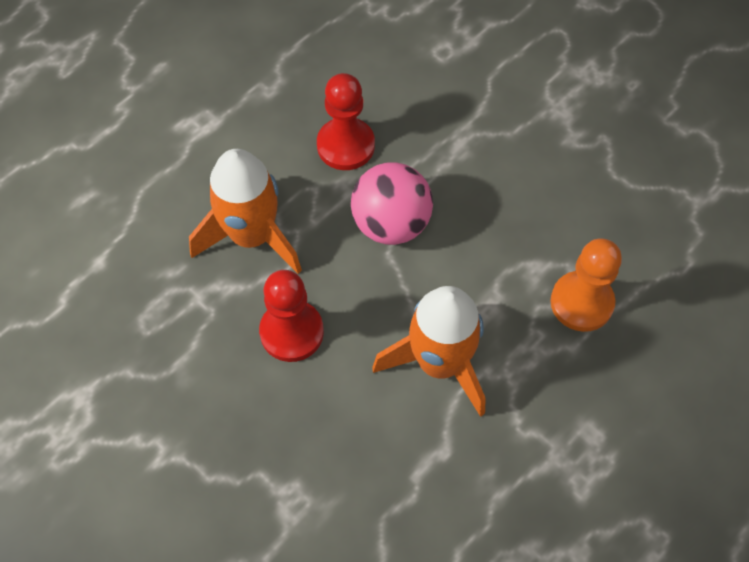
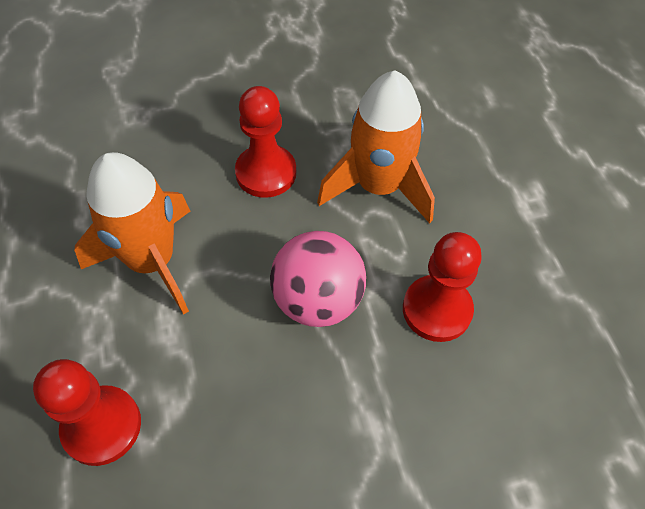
camera: 120 degrees right, 5 degrees down
orange pawn [550,238,622,332] -> red pawn [33,359,141,466]

